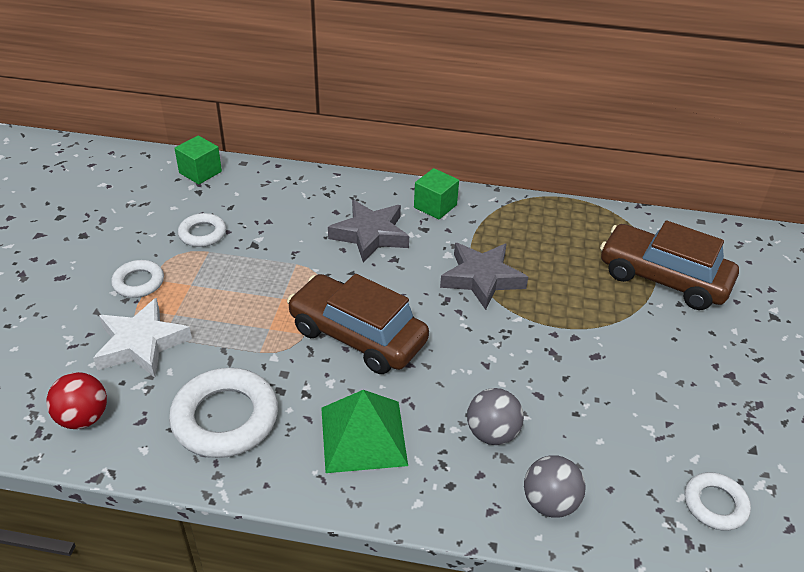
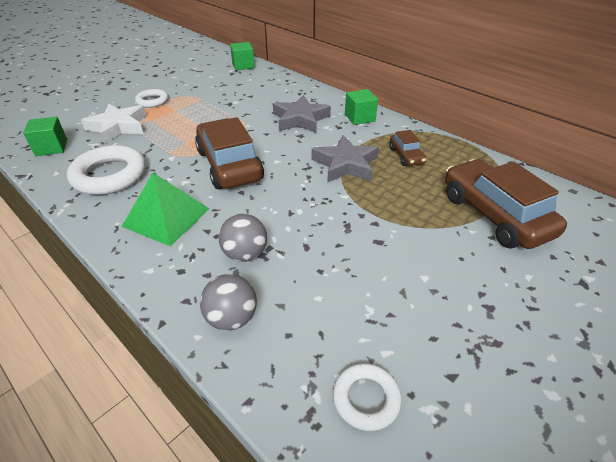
camera: 35 degrees right, 0 degrees up
red ball [46,372,107,429] -> green cube [23,117,67,156]
white ring [178,213,226,247] -> none
none -> brown car [389,130,426,166]

